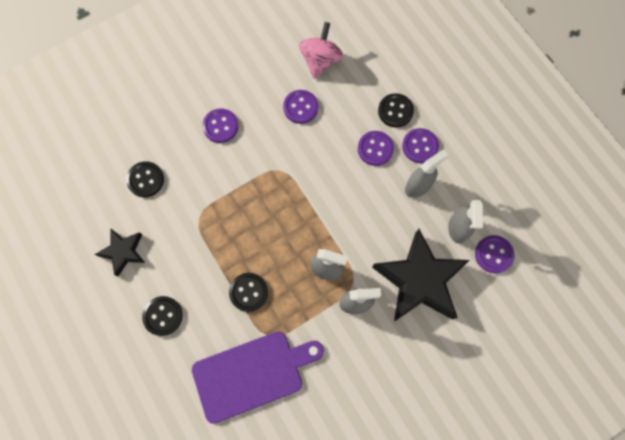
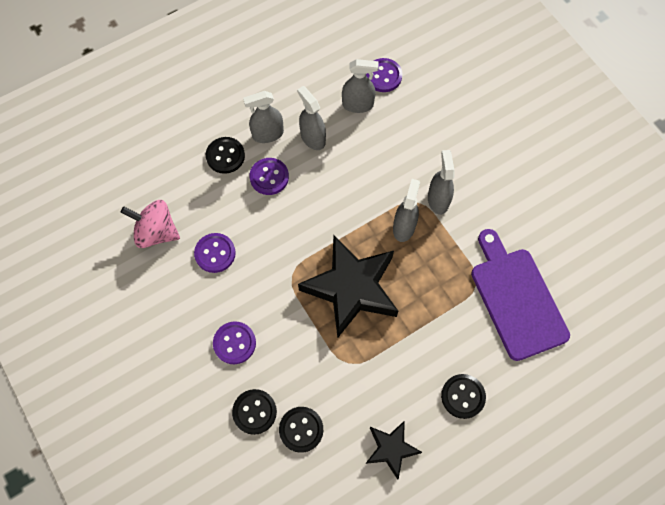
camera: 90 degrees left, 5 degrees down
black button [229,273,268,312] -> black button moved to [232,389,277,435]
black star [372,229,469,322] -> black star moved to [298,235,398,338]
purple button [402,128,439,163] -> grey spray bottle [243,91,284,143]

